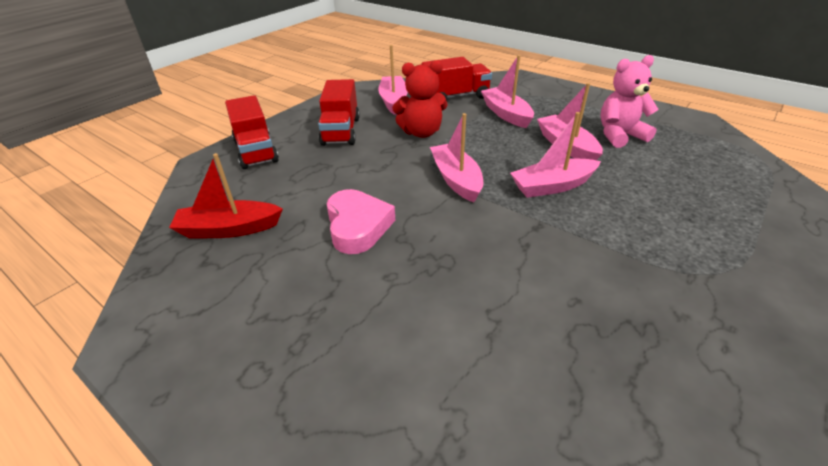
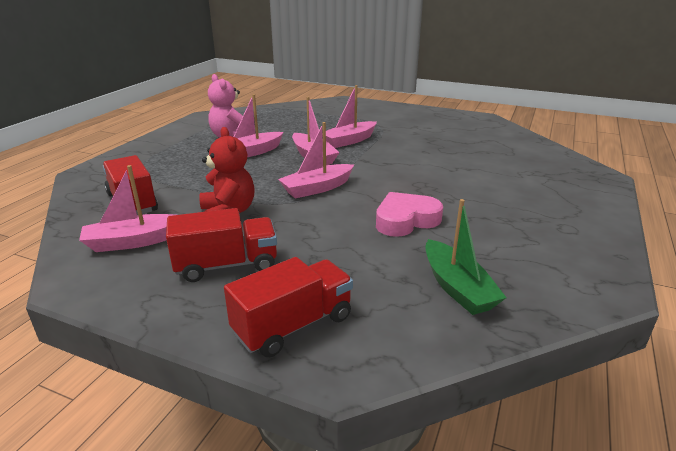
camera: 105 degrees left, 10 degrees down
red boat [169,153,283,239] -> green boat [425,199,507,315]
pink boat [481,55,534,128] -> pink boat moved to [322,85,377,148]

